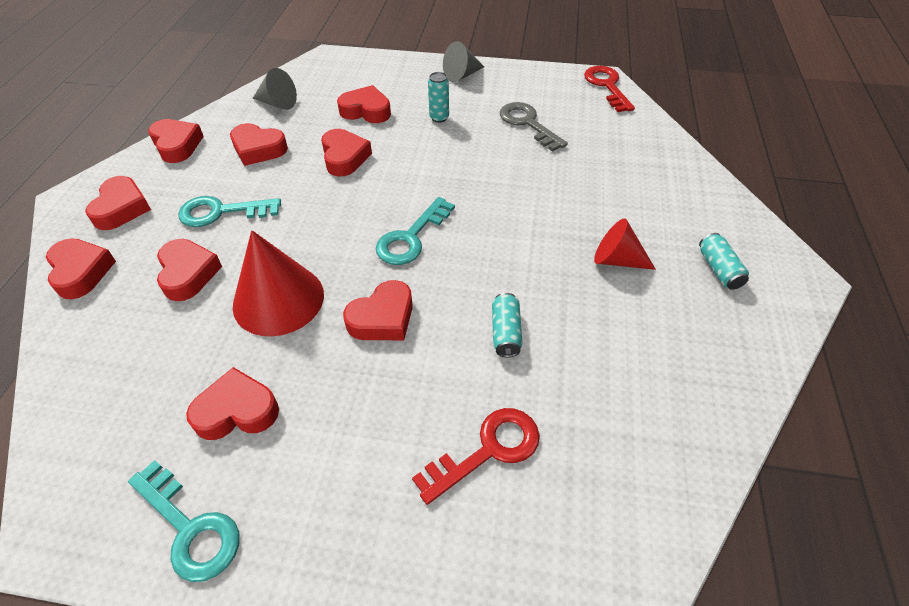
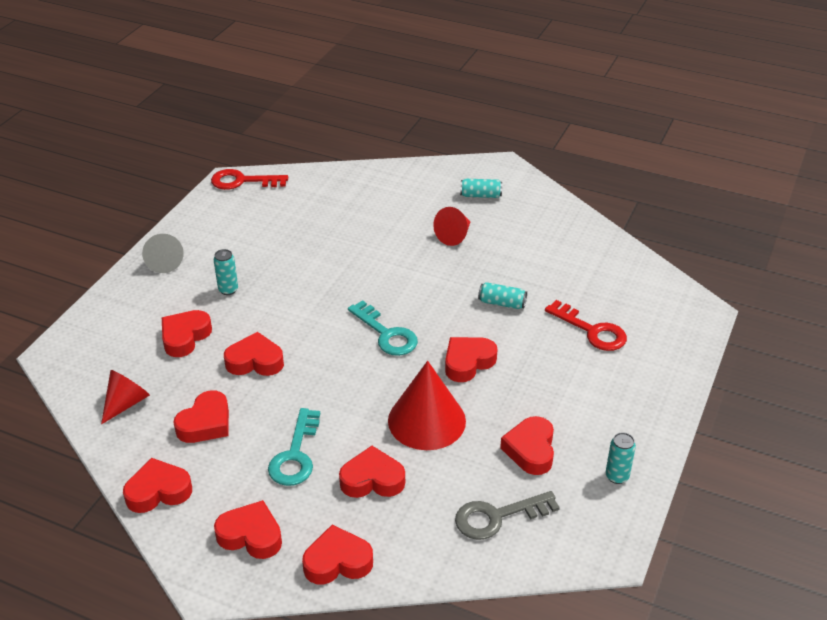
camera: 75 degrees left, 10 degrees down
turquoise key [128,460,239,582] -> turquoise can [606,432,636,484]
grey cone [252,68,297,110] -> red cone [101,370,150,424]
red heart [343,280,413,340] -> red heart turned 105 degrees counterclockwise [445,337,498,382]
red key [412,408,540,505] -> red key turned 150 degrees clockwise [545,300,627,351]
grey key [500,102,568,152] -> grey key moved to [455,491,560,540]

